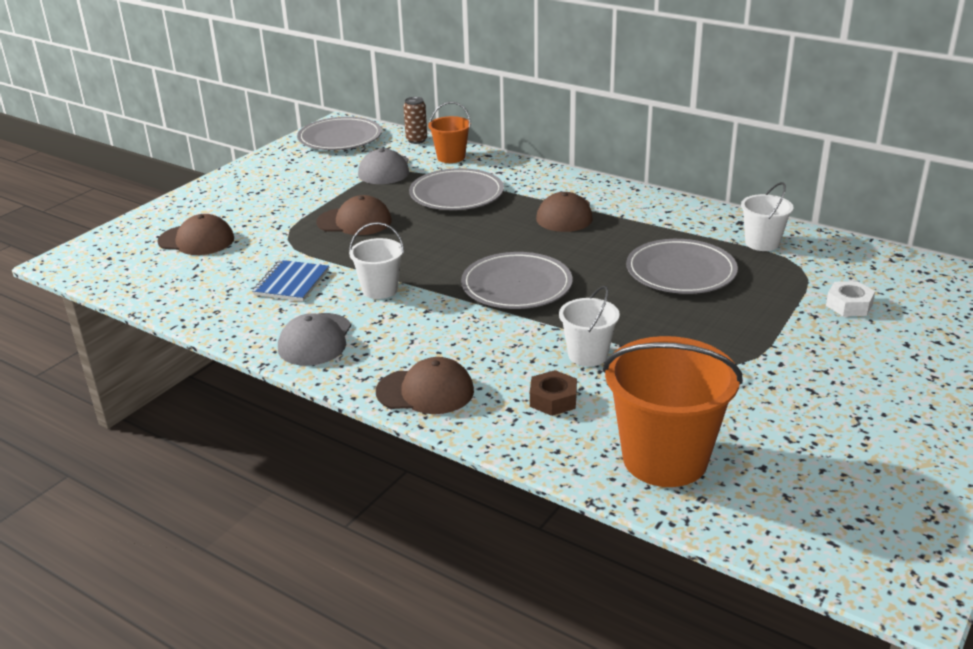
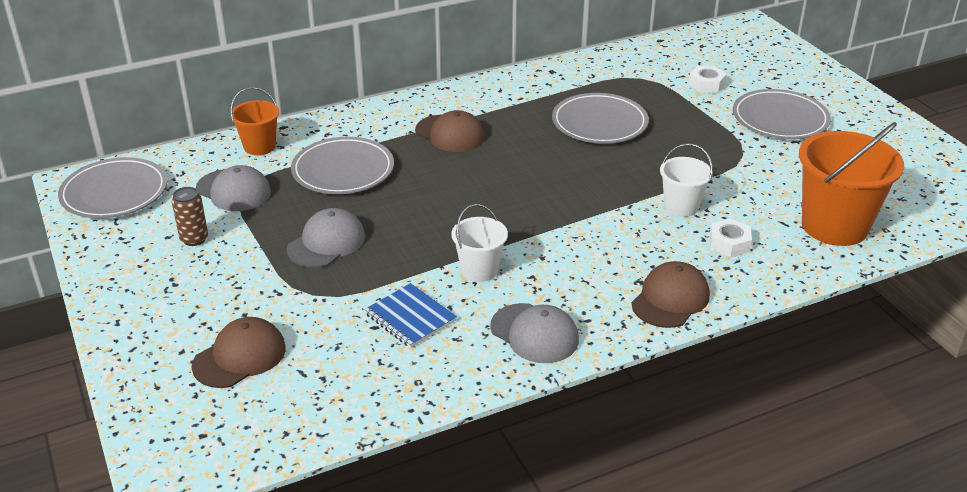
camera: 60 degrees left, 5 degrees up
brown cap [316,195,392,235] -> grey cap [286,208,365,268]
brown can [403,97,427,144] -> brown can moved to [172,187,208,246]
grey plate [461,252,573,309] -> grey plate moved to [733,89,831,139]
brown nut [530,370,577,416] -> white nut [709,219,752,258]
white bucket [741,182,793,251] -> none

